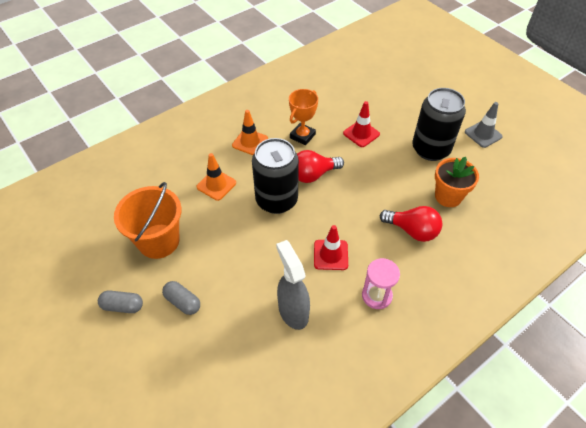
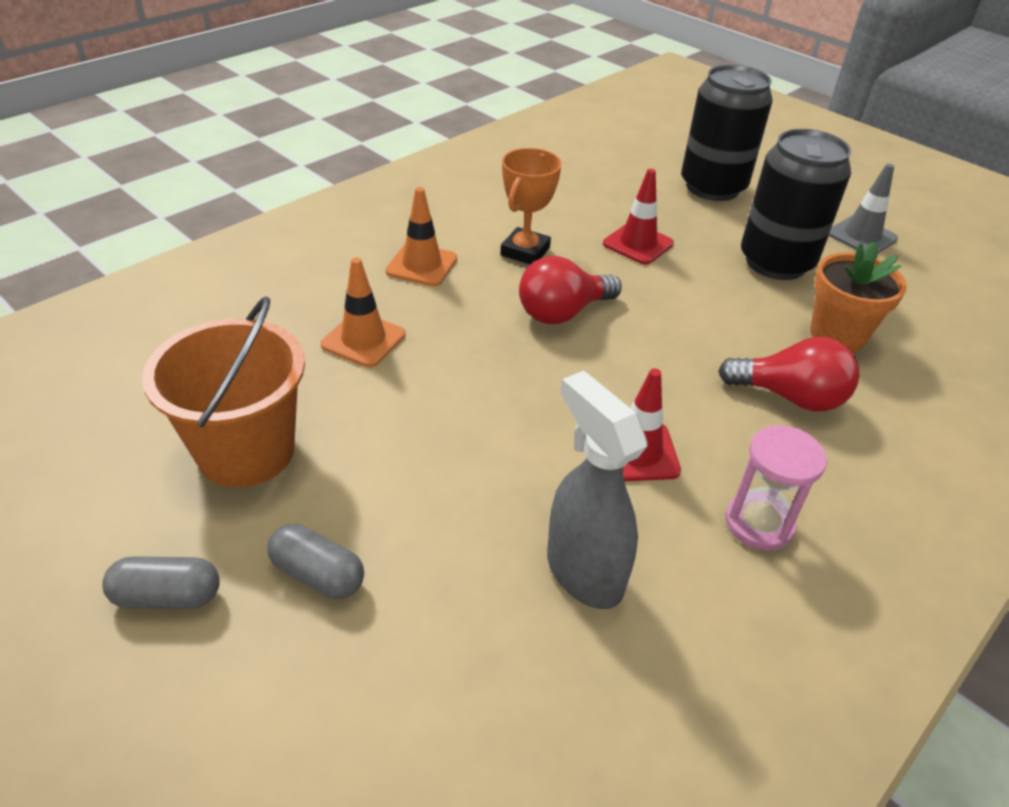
camera: 10 degrees left, 10 degrees down
black can [252,138,299,214] -> black can moved to [681,64,773,201]

